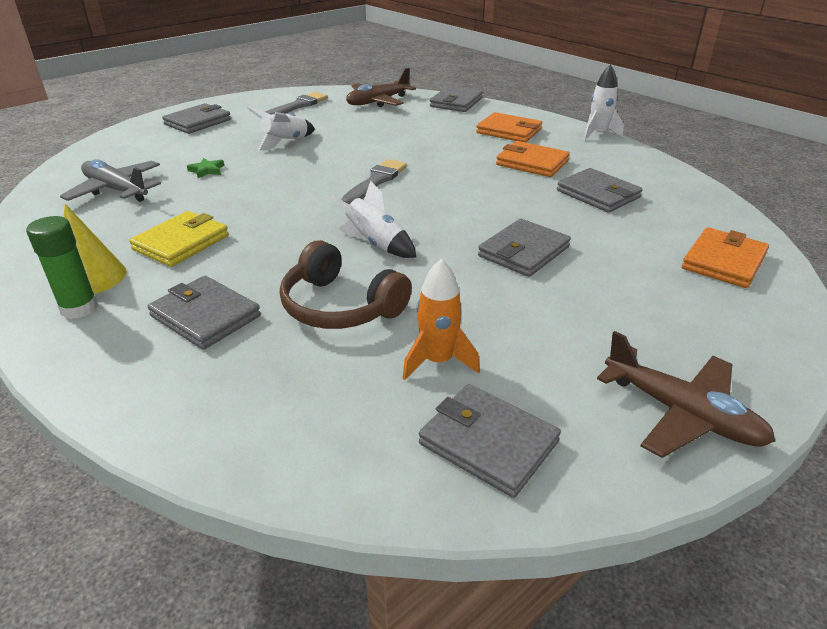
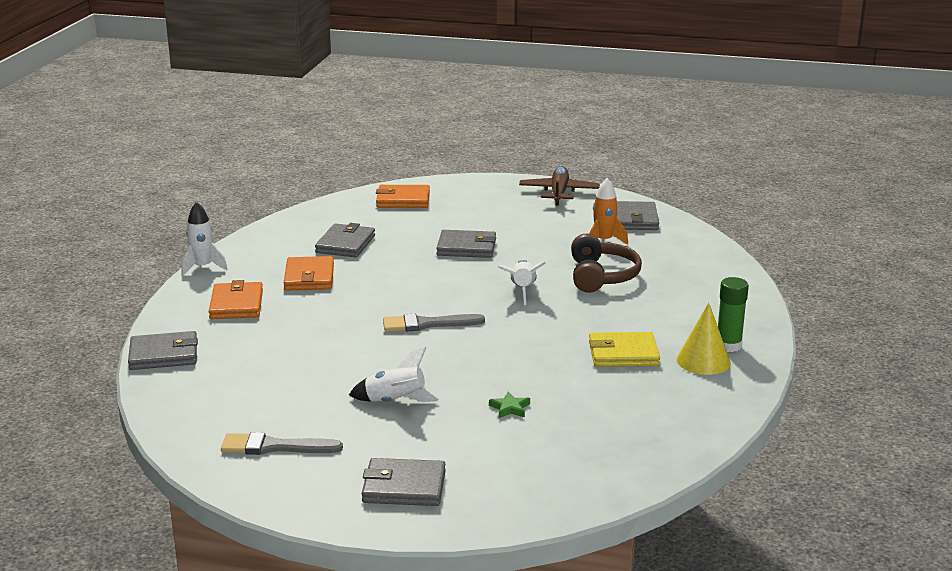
camera: 125 degrees left, 10 degrees down
grey plane [60,159,161,202] -> none
grey wallet [148,276,261,350] -> none
brown plane [346,68,416,107] -> none

